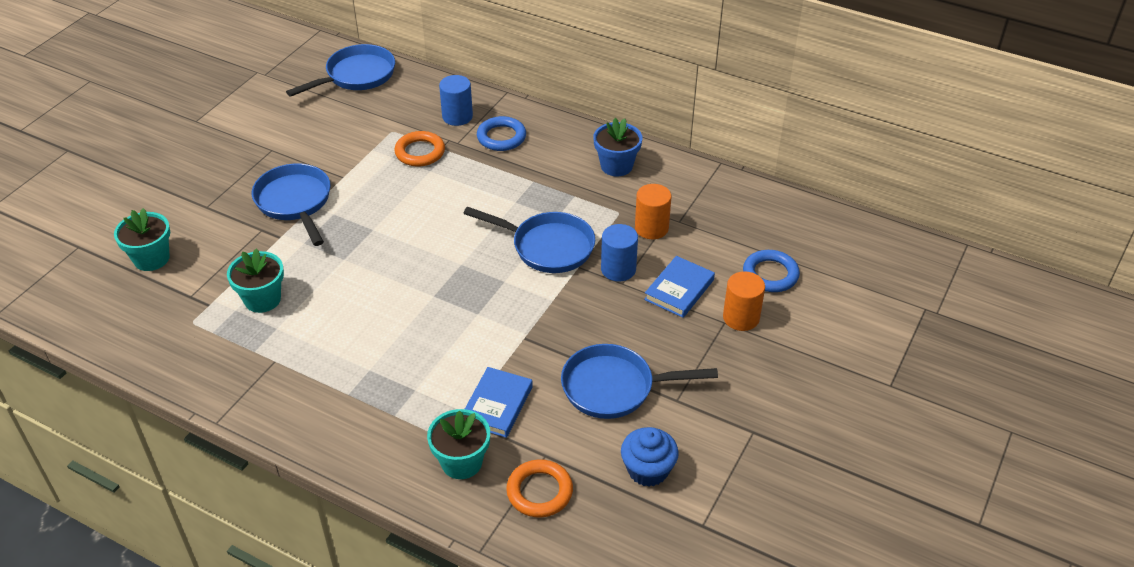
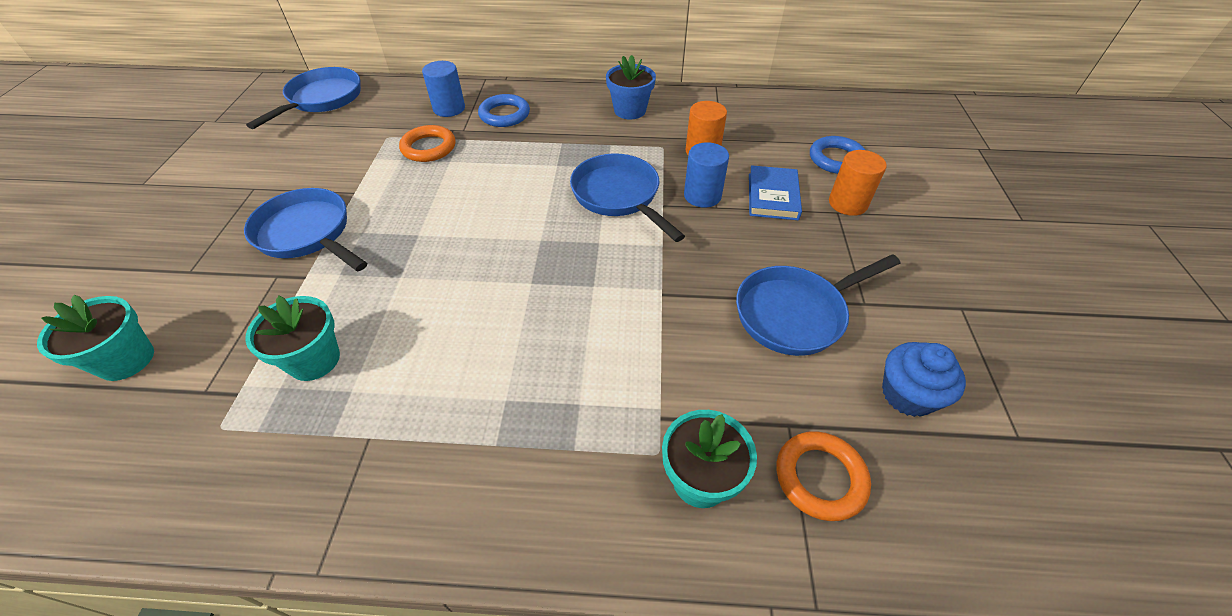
camera: 25 degrees left, 5 degrees up
blue pan [463,207,595,273] -> blue pan turned 120 degrees counterclockwise [570,153,685,242]
blue book [465,367,533,438] -> none

